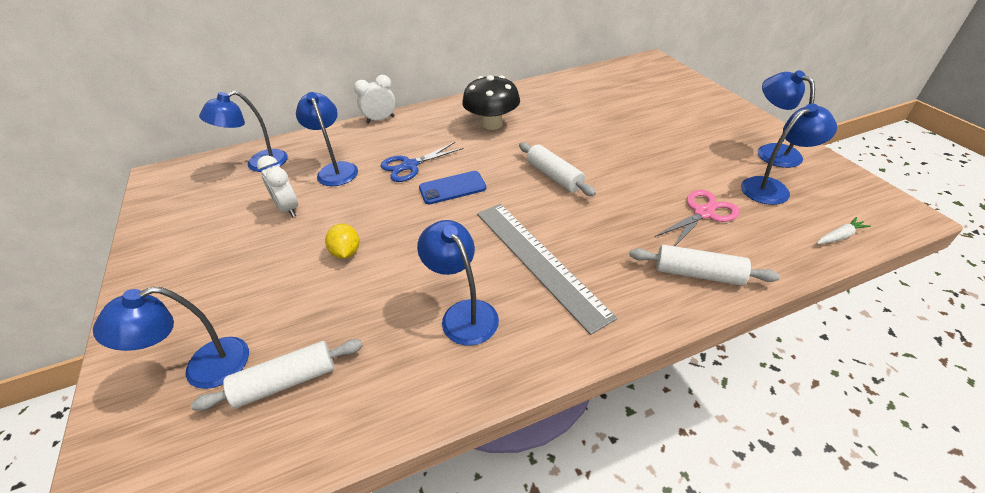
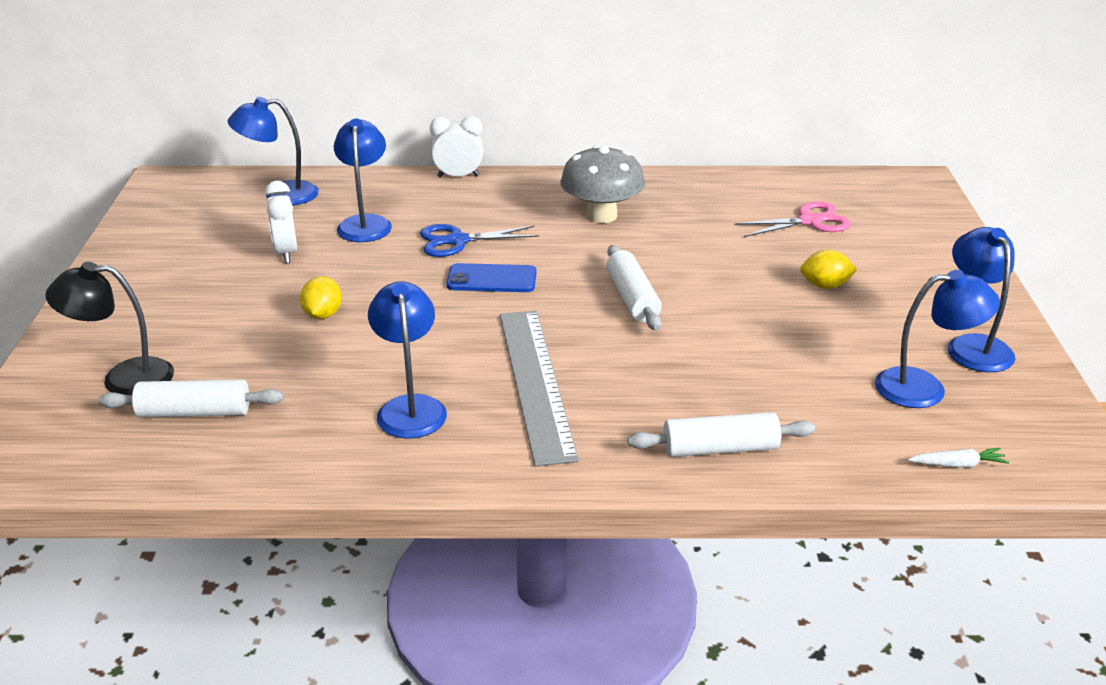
camera: 20 degrees right, 10 degrees down
blue lamp [93,287,249,389] -> black lamp [45,262,174,395]
black mushroom [462,75,520,130] -> grey mushroom [560,145,645,223]
white rolling pin [629,245,780,286] -> white rolling pin turned 45 degrees counterclockwise [627,412,815,457]
pink scissors [654,190,740,246] -> pink scissors moved to [734,201,851,237]
none -> yellow lemon [800,250,857,289]

